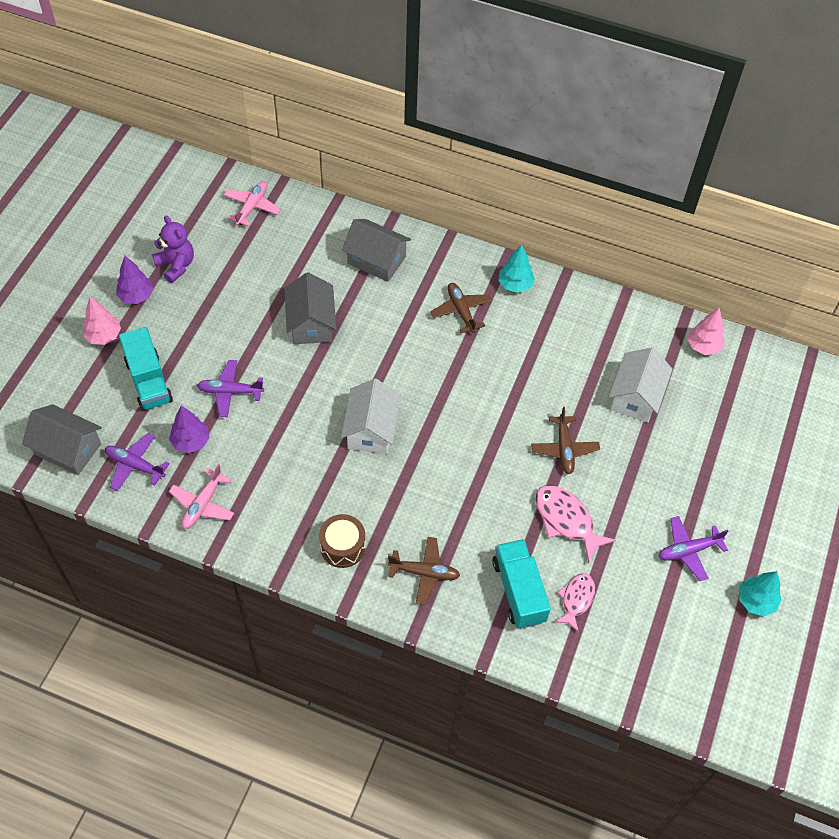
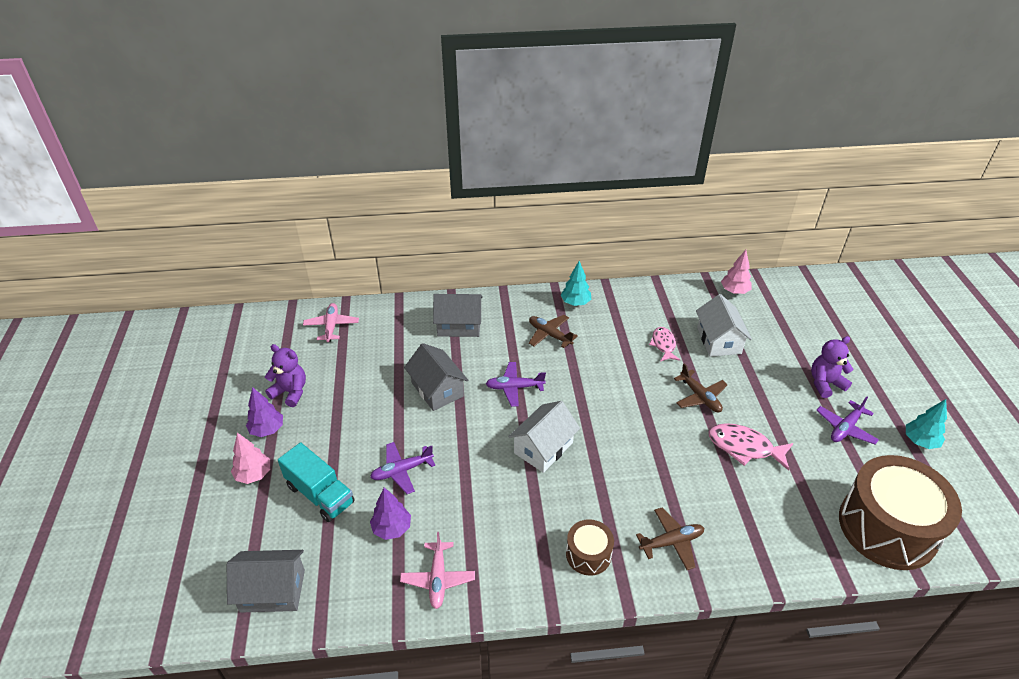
camera: 25 degrees left, 15 degrees down
purple plane [105,433,170,491] -> purple plane moved to [486,362,546,407]
white house [341,378,401,454] -> white house turned 60 degrees clockwise [508,401,580,473]
turquoise truck [492,539,551,629] -> none
pink fish [554,573,595,632] -> pink fish moved to [649,327,680,362]
none -> purple teddy bear [811,336,854,398]
none -> brown drum [839,455,962,570]

